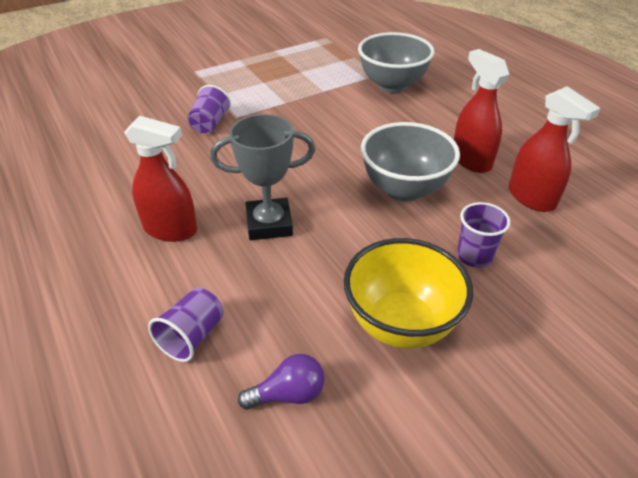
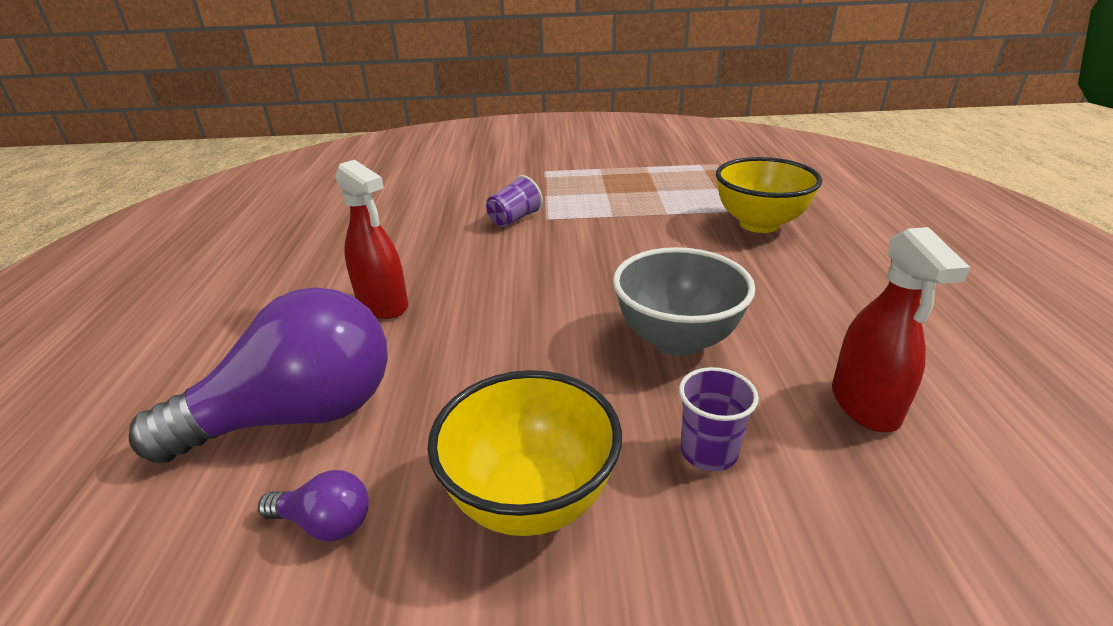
camera: 30 degrees right, 10 degrees down
purple cup [148,288,224,362] -> purple light bulb [129,287,388,463]
grey trophy [210,114,316,240] -> none
grey bowl [358,32,435,93] -> yellow bowl [716,157,822,233]
red spray bottle [454,49,509,173] -> none

